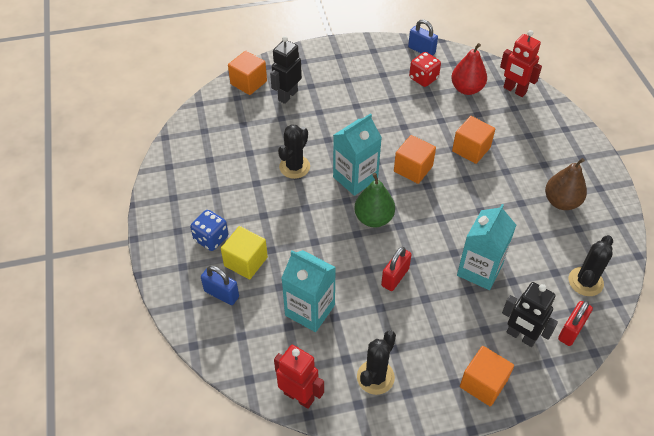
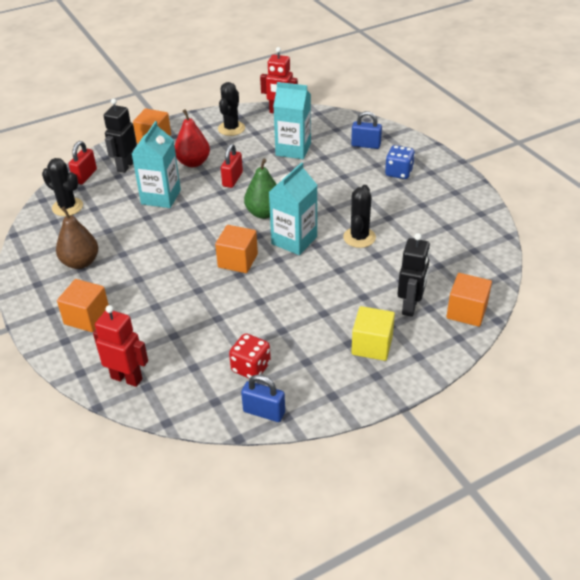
camera: 165 degrees right, 10 degrees down
yellow cube [221,226,268,280] -> yellow cube moved to [351,306,395,361]
red pear [451,43,487,95] -> red pear moved to [175,109,210,167]
orange cube [452,116,495,164] -> orange cube moved to [57,279,109,332]
black robot [502,282,558,347] -> black robot turned 90 degrees counterclockwise [104,99,137,173]
black cactus [569,235,613,296] -> black cactus turned 75 degrees counterclockwise [42,158,83,216]

